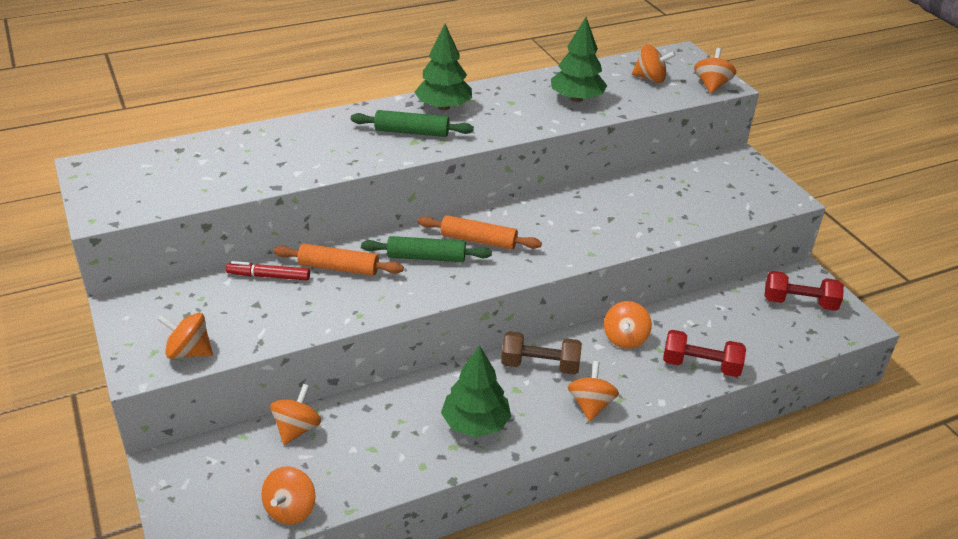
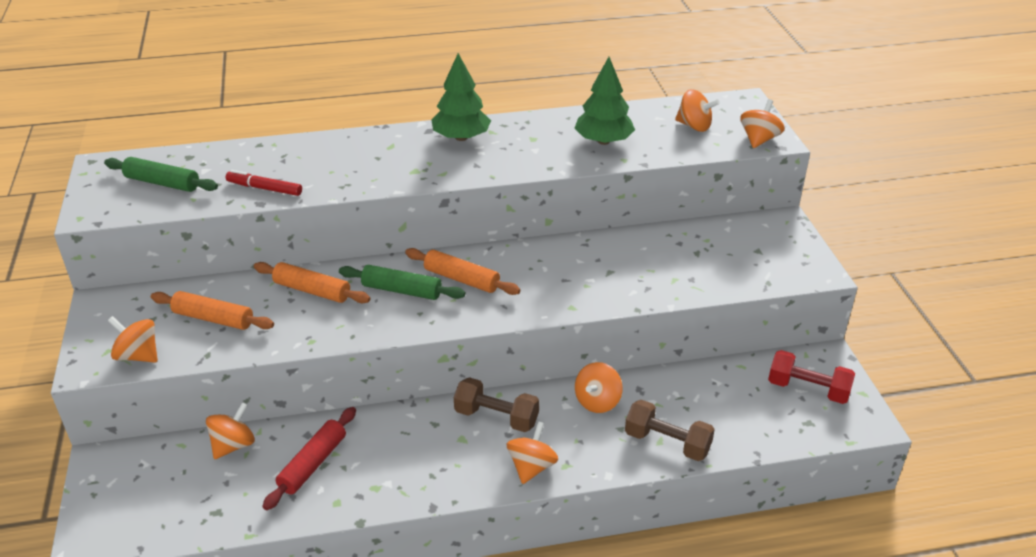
camera: 15 degrees right, 0 degrees up
red marker [226,261,310,280] -> red marker moved to [226,170,302,196]
orange spinning top [261,466,316,525] -> none
green rolling pin [351,110,474,137] -> green rolling pin moved to [104,157,218,192]
green tree [441,345,511,437] -> none
red dumbbell [663,330,746,377] -> brown dumbbell [625,400,715,461]
none -> orange rolling pin [151,291,274,330]
none -> red rolling pin [262,407,356,510]

